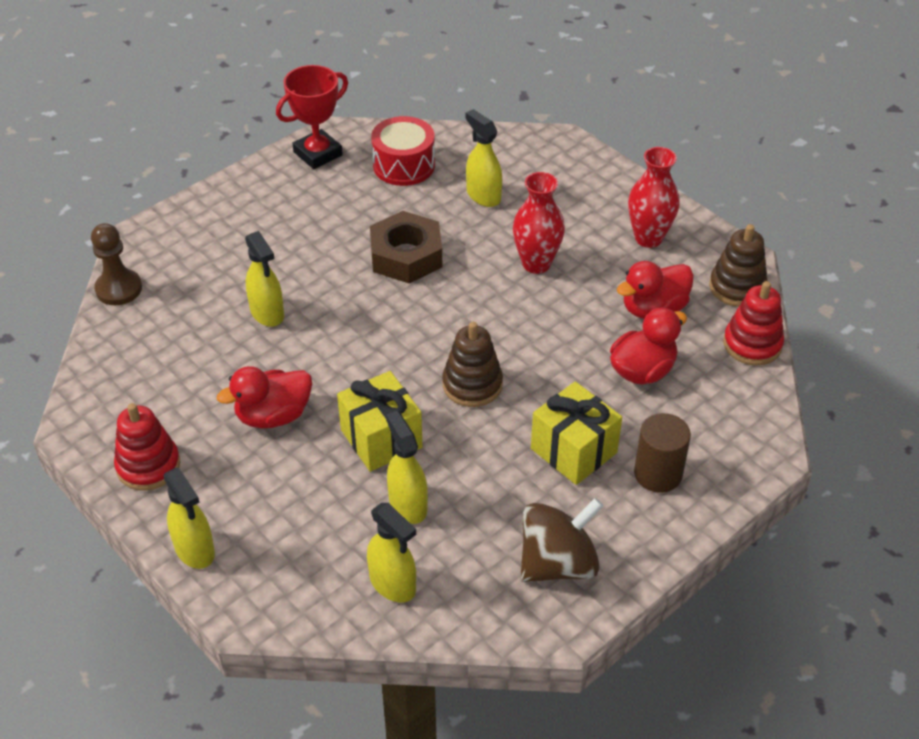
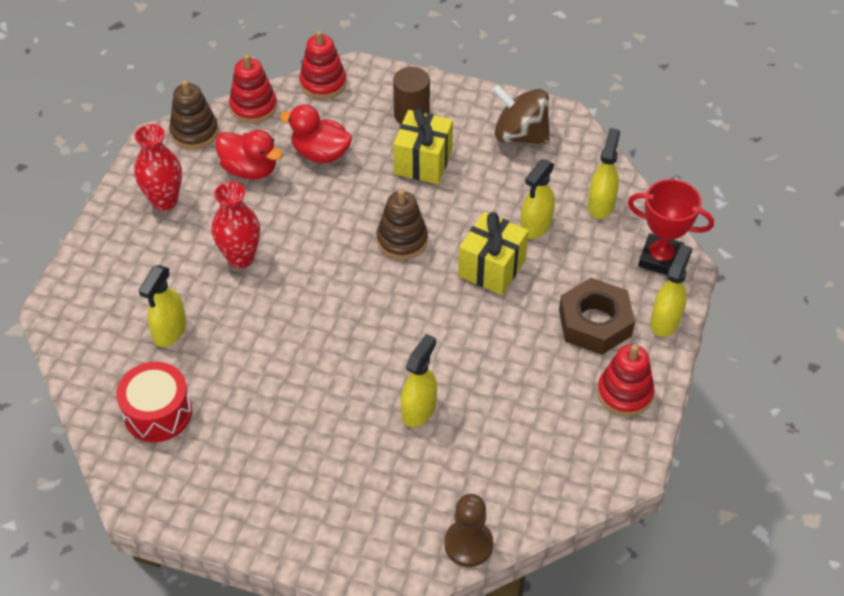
camera: 120 degrees left, 5 degrees up
red duck [217,366,312,429] -> none
red trophy [276,65,348,169] -> red trophy moved to [628,179,714,275]
brown nut [370,211,442,283] -> brown nut moved to [559,278,635,355]
none -> red stacking toy [299,30,346,99]

